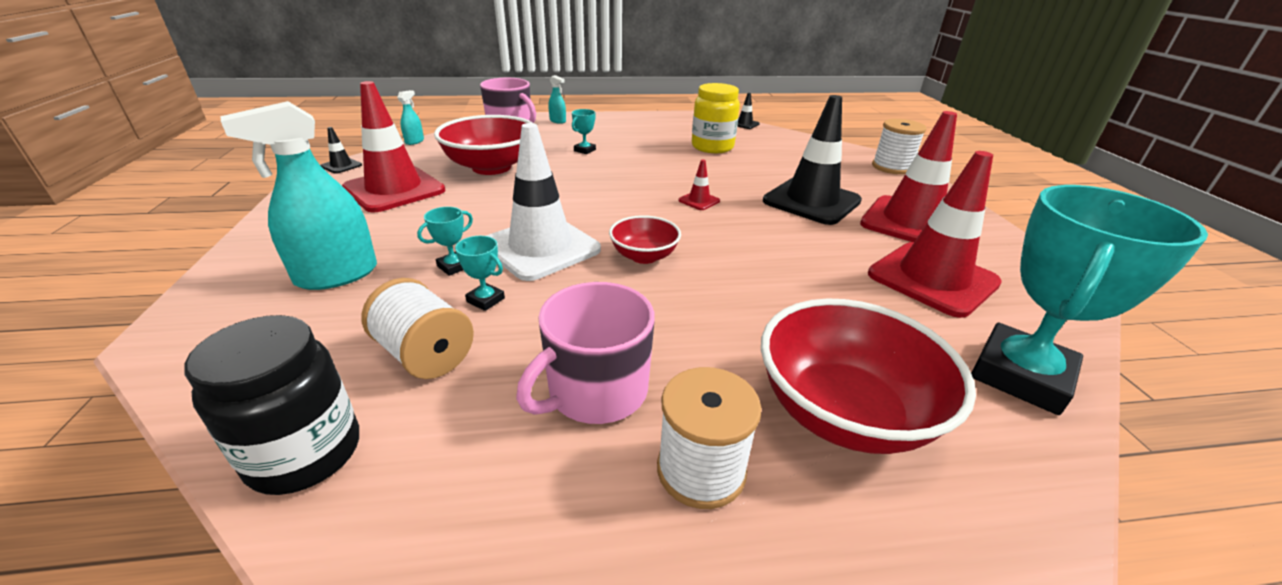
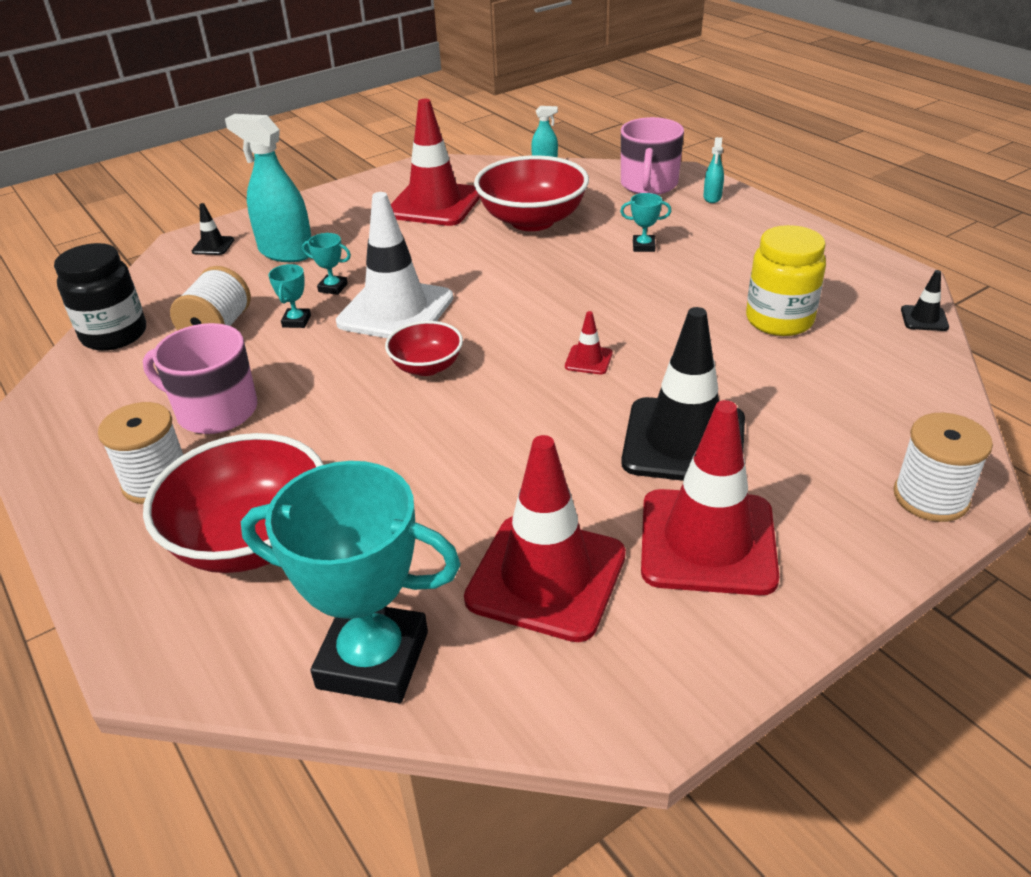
camera: 65 degrees right, 5 degrees up
black traffic cone [321,127,362,174] -> black traffic cone moved to [192,203,234,255]

